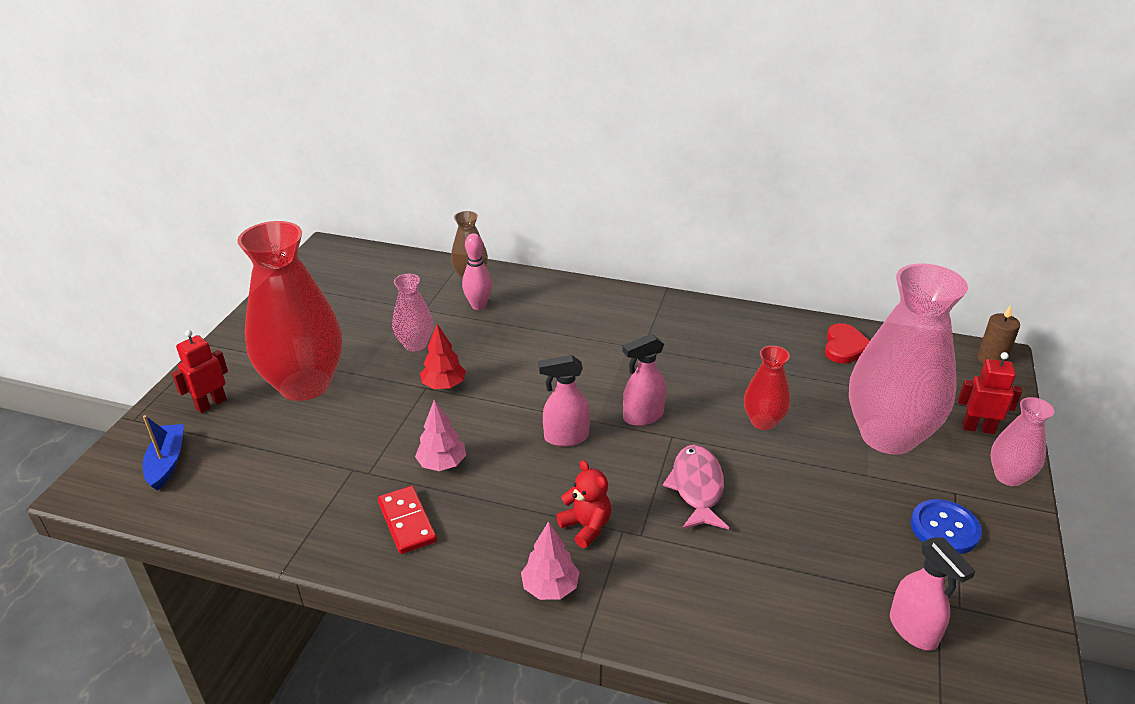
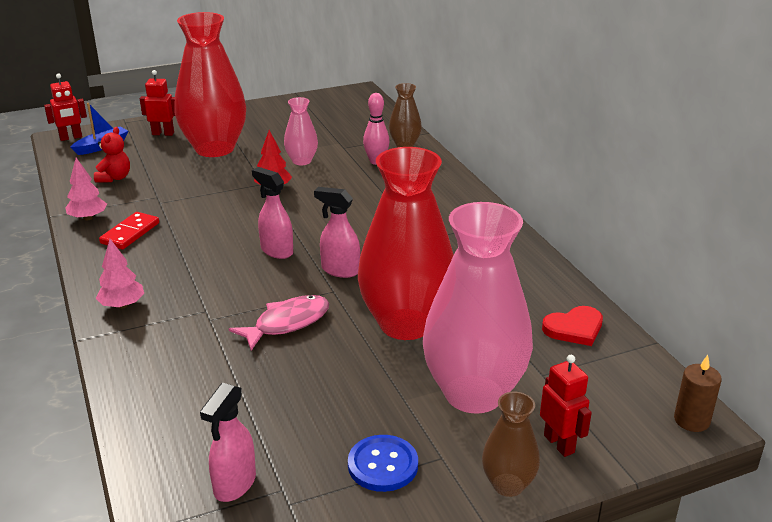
camera: 50 degrees right, 5 degrees down
pink tree [415,400,466,471] -> pink tree moved to [66,158,107,220]
red teddy bear [556,460,611,548] -> red teddy bear moved to [94,127,130,182]
red vase [744,346,790,430] -> red vase [358,147,454,340], size x2.12
pink vase [990,397,1054,486] -> brown vase [482,392,540,497]
none -> red robot [44,73,87,141]

